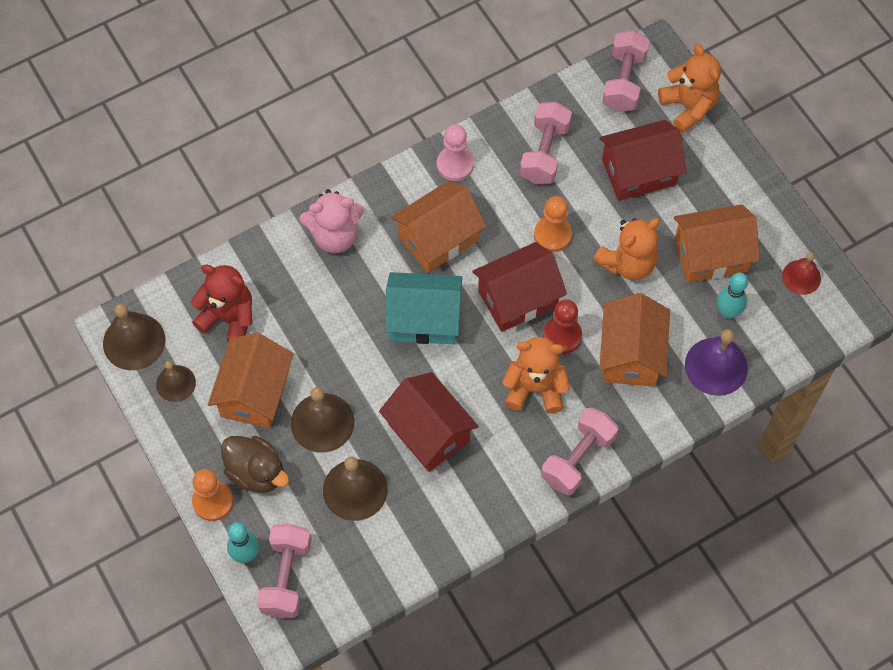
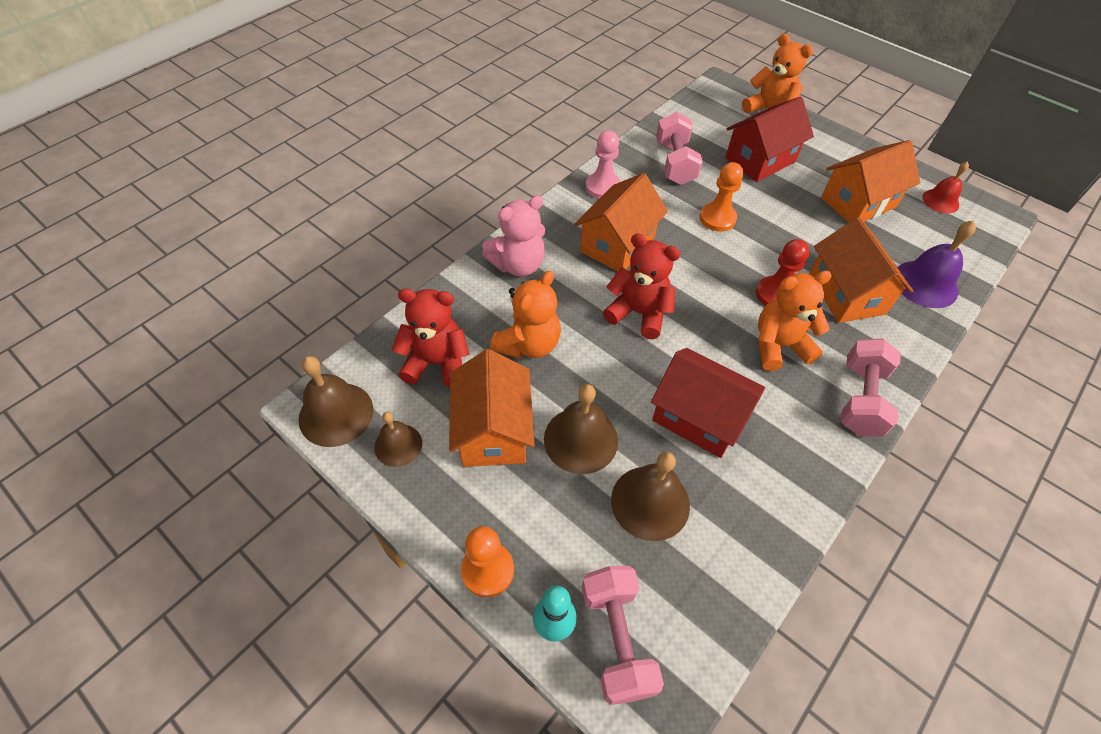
camera: 20 degrees left, 10 degrees down
brown duck [221,436,289,493] -> none
turquoise house [385,272,462,344] -> red teddy bear [603,234,680,339]
red house [472,242,567,332] -> none
orange teddy bear [593,218,660,280] -> orange teddy bear moved to [490,270,561,359]
pink dumbbell [602,30,650,112] -> none
turquoise bowling pin [717,273,748,319] -> none

